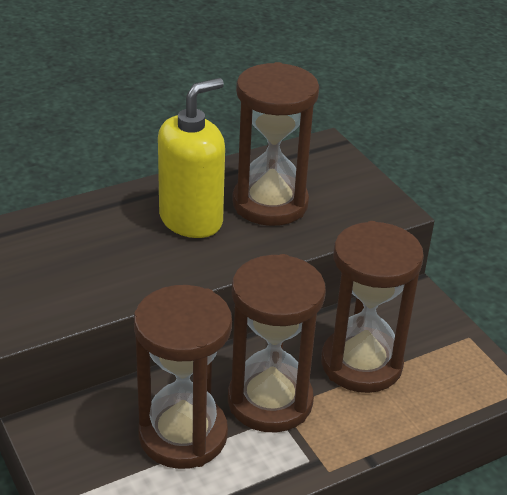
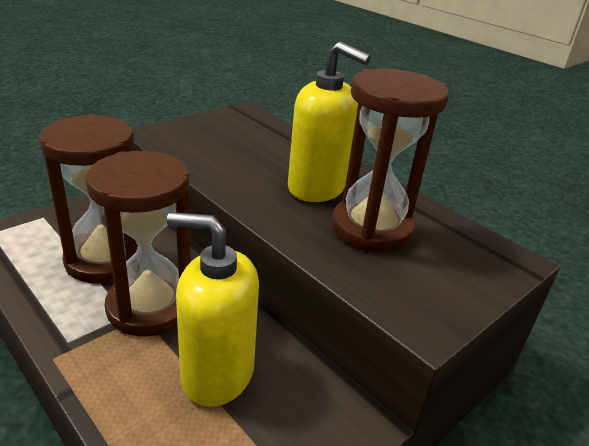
camera: 75 degrees right, 5 degrees down
brown hourglass [321,221,424,393] -> yellow soap dispenser [167,212,259,407]

